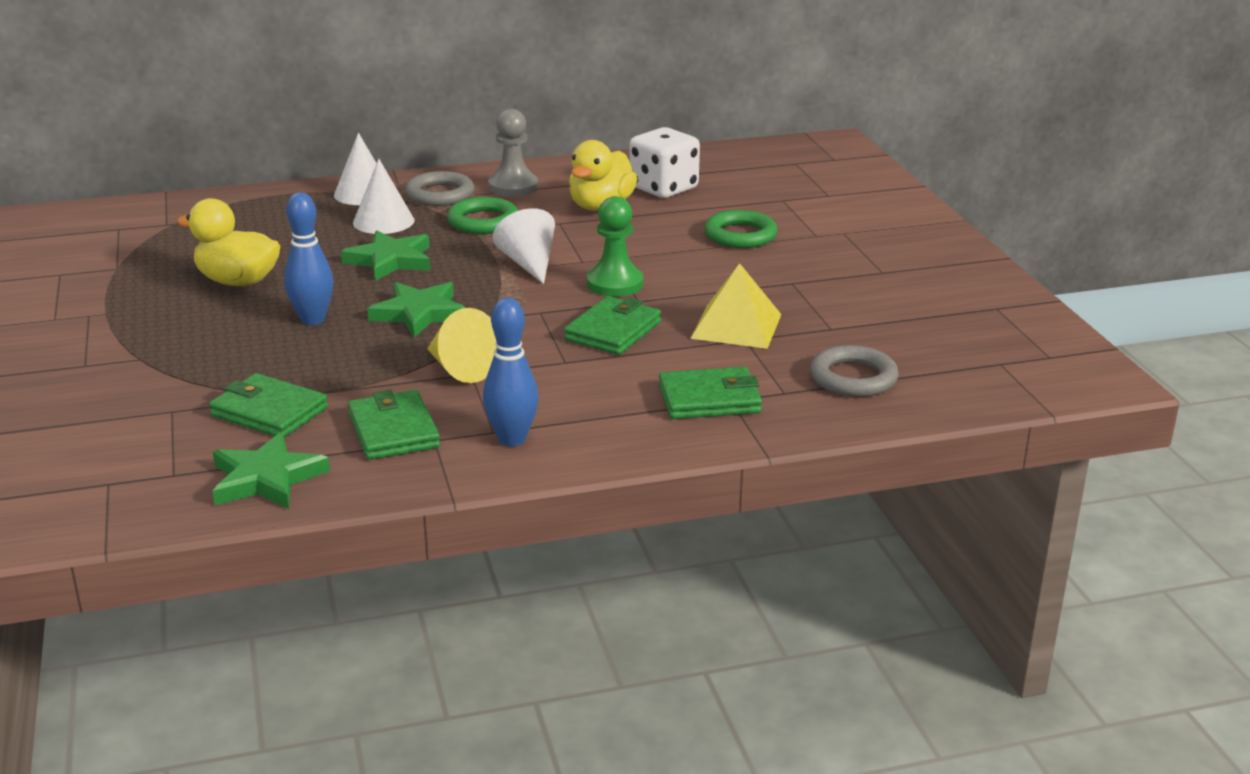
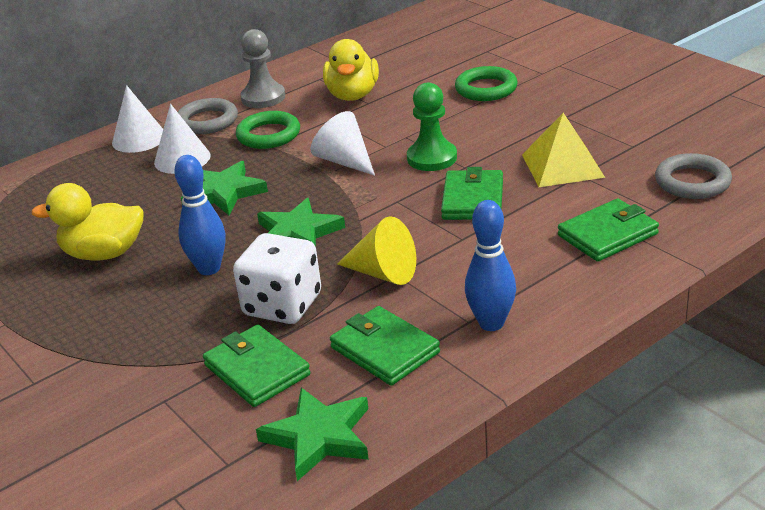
camera: 20 degrees left, 5 degrees up
green wallet [209,373,328,438] -> green wallet turned 45 degrees clockwise [203,325,311,407]
white dice [629,127,700,198] -> white dice moved to [233,233,321,324]

